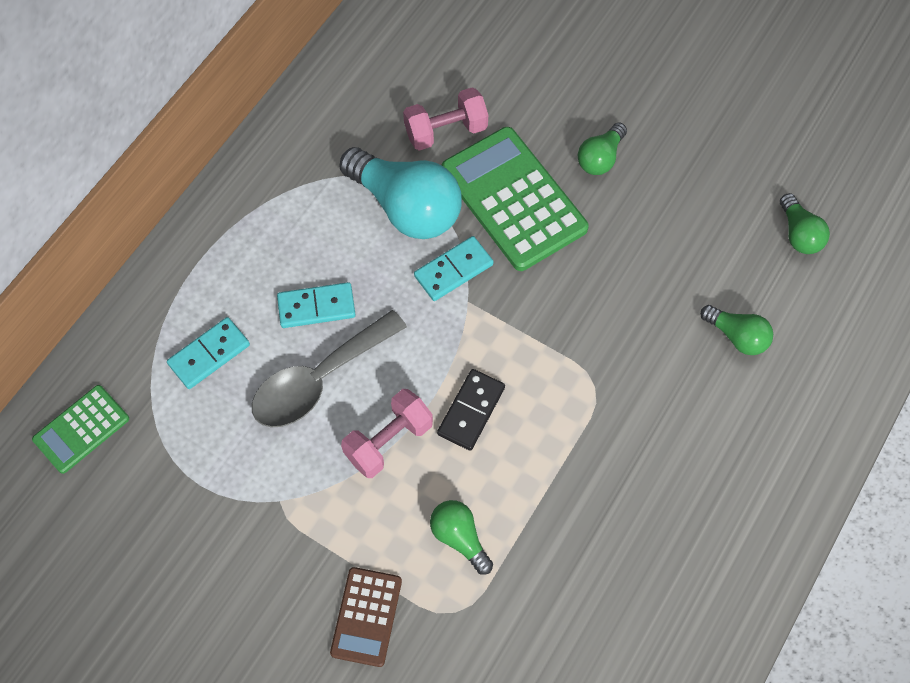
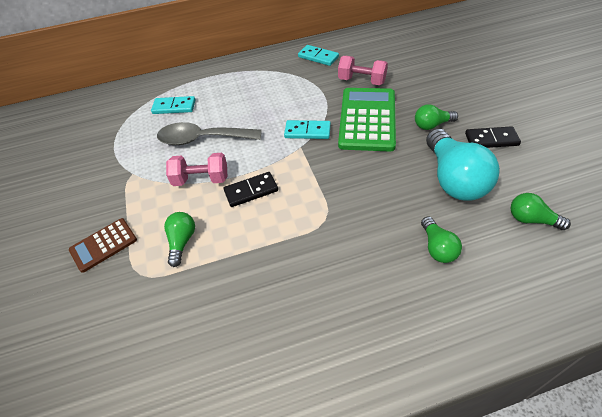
camera: 45 degrees right, 15 degrees down
green calculator [32,385,129,474] -> none
turquoise domino [277,282,356,328] -> turquoise domino moved to [298,45,339,66]
turquoise light bulb [339,147,462,239] -> turquoise light bulb moved to [426,129,500,201]
green light bulb [780,193,830,254] -> green light bulb turned 90 degrees clockwise [511,193,571,230]
none -> black domino [465,126,521,148]

